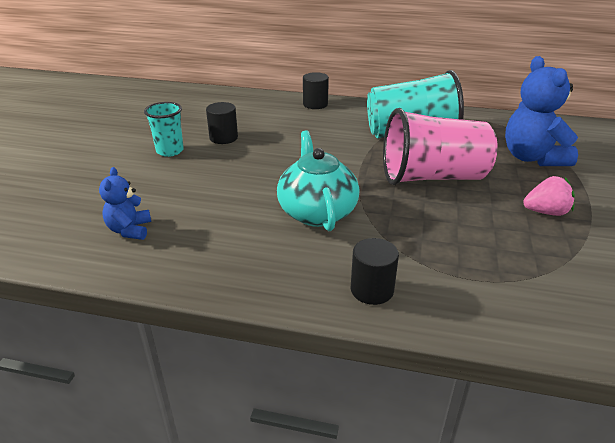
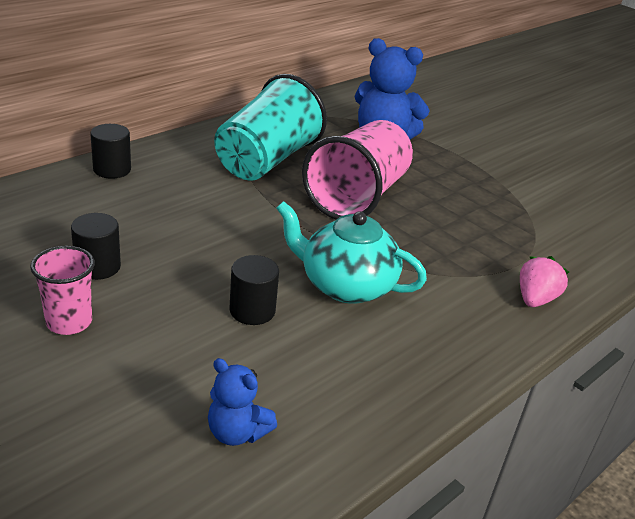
camera: 60 degrees left, 0 degrees up
turquoise cup [144,102,184,157] -> pink cup [30,246,95,335]
black cylinder [351,238,399,305] -> black cylinder moved to [229,255,279,325]
pink strawberry [523,176,575,216] -> pink strawberry moved to [520,256,569,307]

